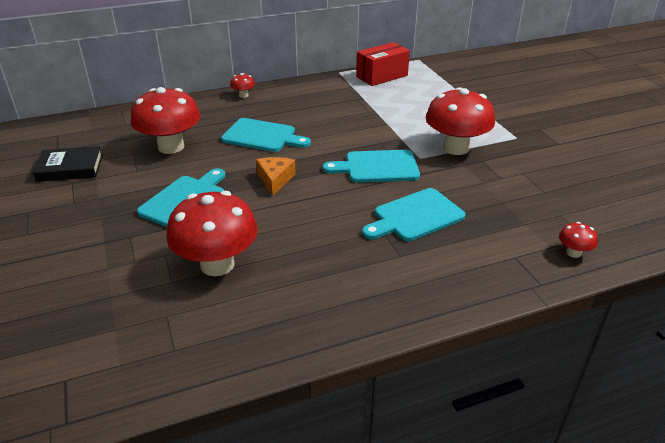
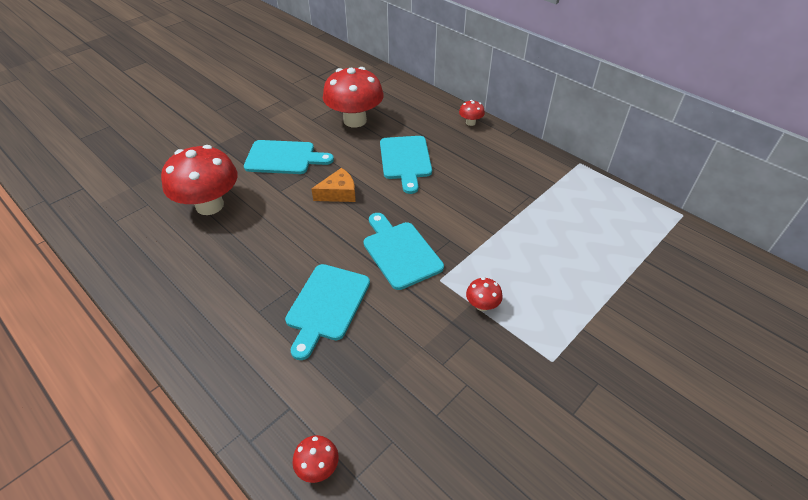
camera: 65 degrees right, 10 degrees up
black book [33,146,103,182] -> none
red box [356,42,410,86] -> none
turquoise cutting board [362,188,466,241] -> turquoise cutting board turned 105 degrees counterclockwise [285,264,370,360]
red mushroom [426,87,495,155] -> red mushroom [466,277,503,311], size x0.43

